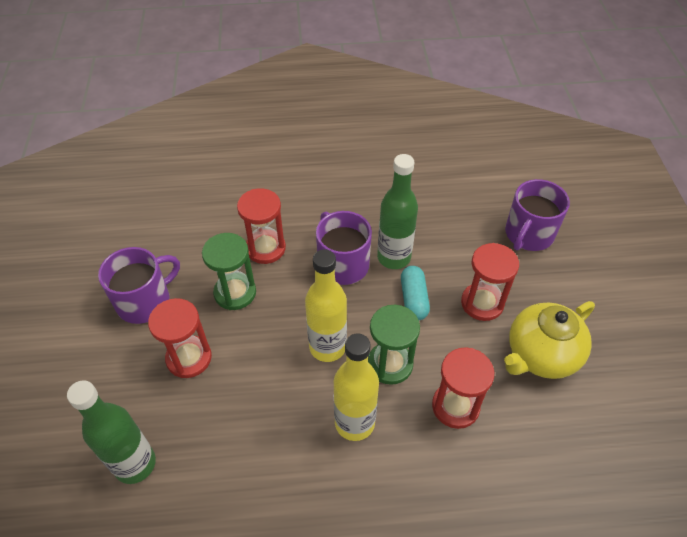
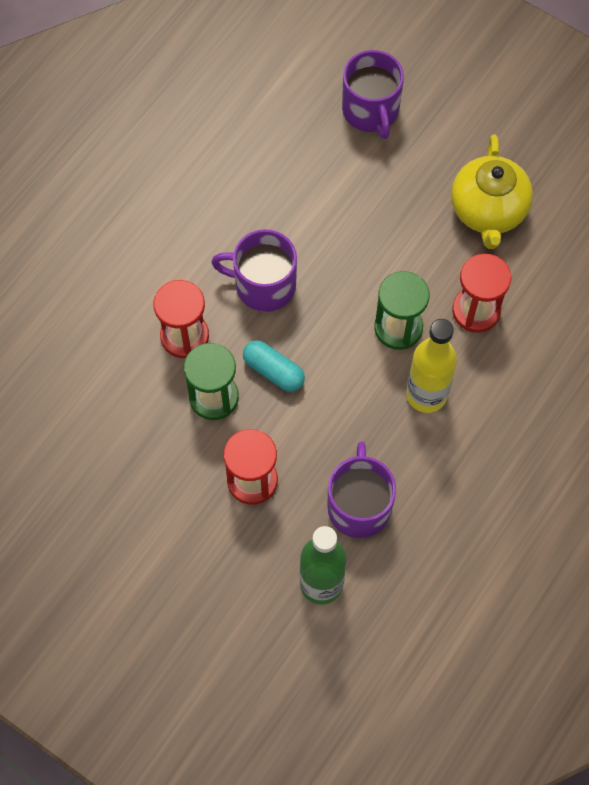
camera: 50 degrees left, 15 degrees up
purple mug [98,247,180,324] -> purple mug moved to [327,441,396,538]
yellow bottle [305,249,347,362] -> none
green bottle [377,154,418,269] -> none
turquoise capsule [401,266,430,320] -> turquoise capsule moved to [243,340,305,392]
red hourglass [461,243,519,321] -> none

